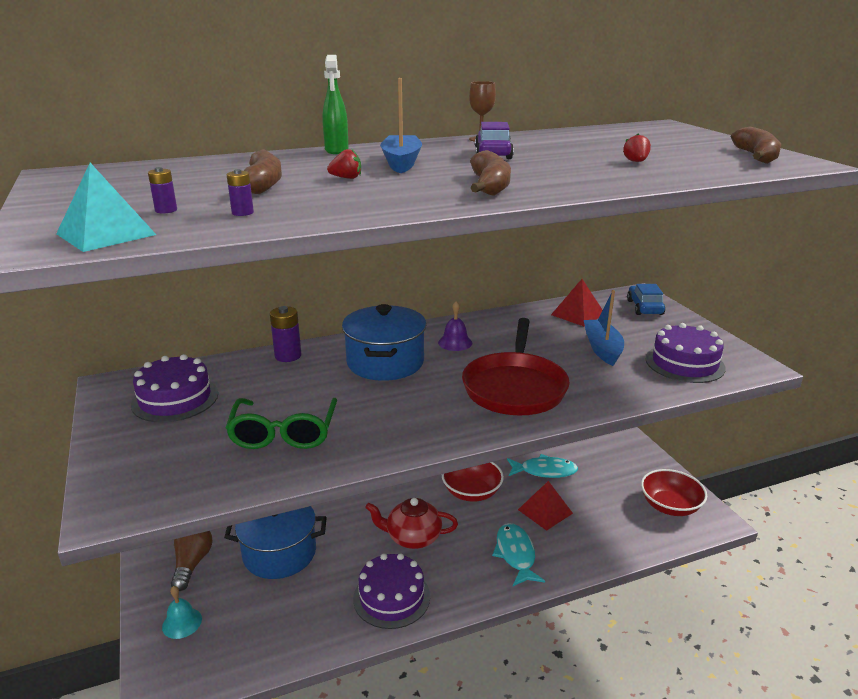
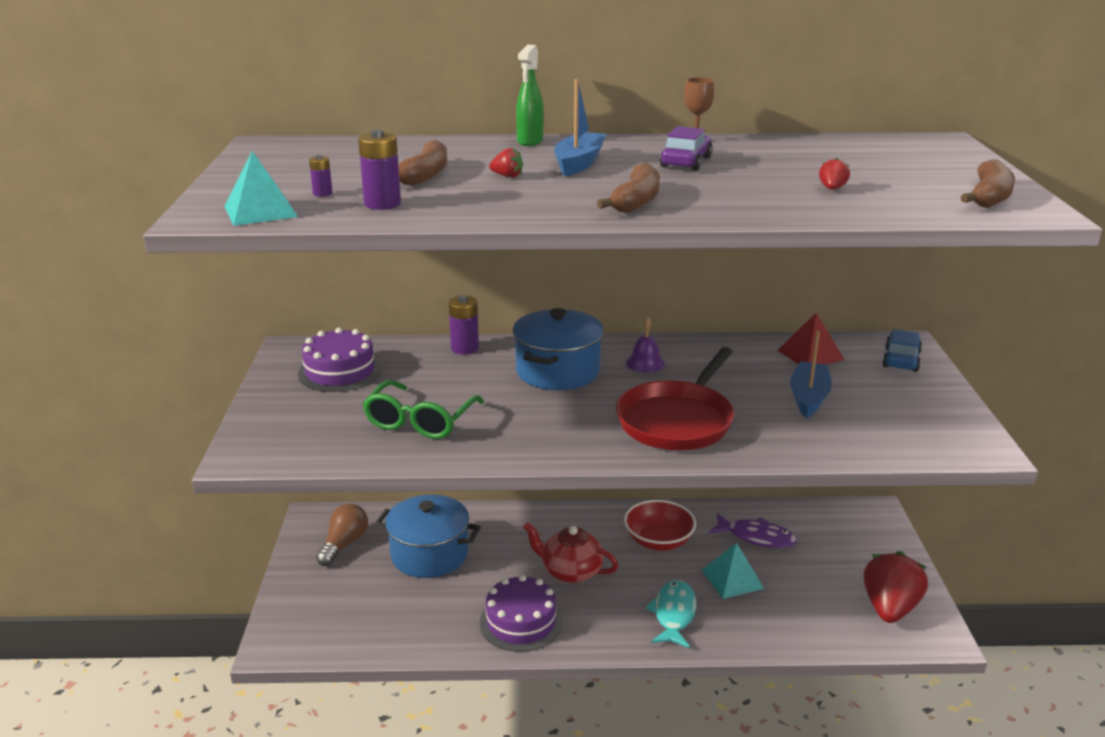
camera: 20 degrees right, 0 degrees up
turquoise bell [162,586,202,639] -> none
purple battery [227,169,254,216] -> purple battery [358,129,401,210], size x1.85
turquoise fish [507,454,578,478] -> purple fish [709,513,797,548]
red pyramid [518,481,573,531] -> turquoise pyramid [702,543,764,599]
red bowl [641,469,707,516] -> red strawberry [863,551,928,623]
purple cake [646,323,726,383] -> none

